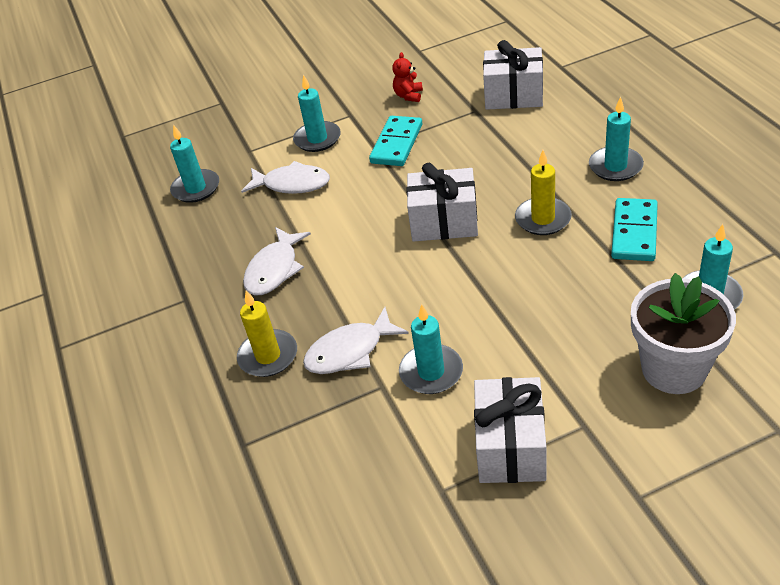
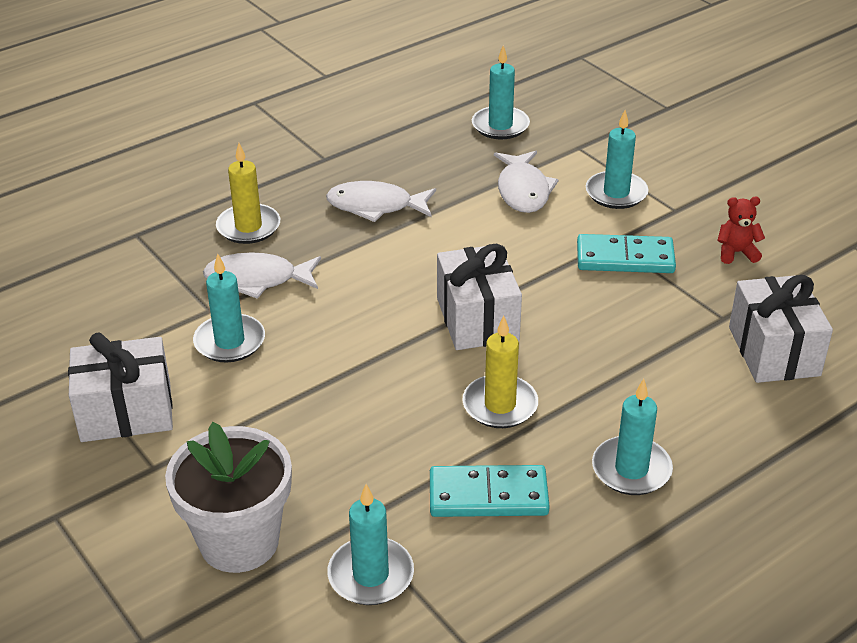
camera: 70 degrees right, 5 degrees down
white fish [303,307,409,374] -> white fish turned 45 degrees counterclockwise [203,252,321,299]

